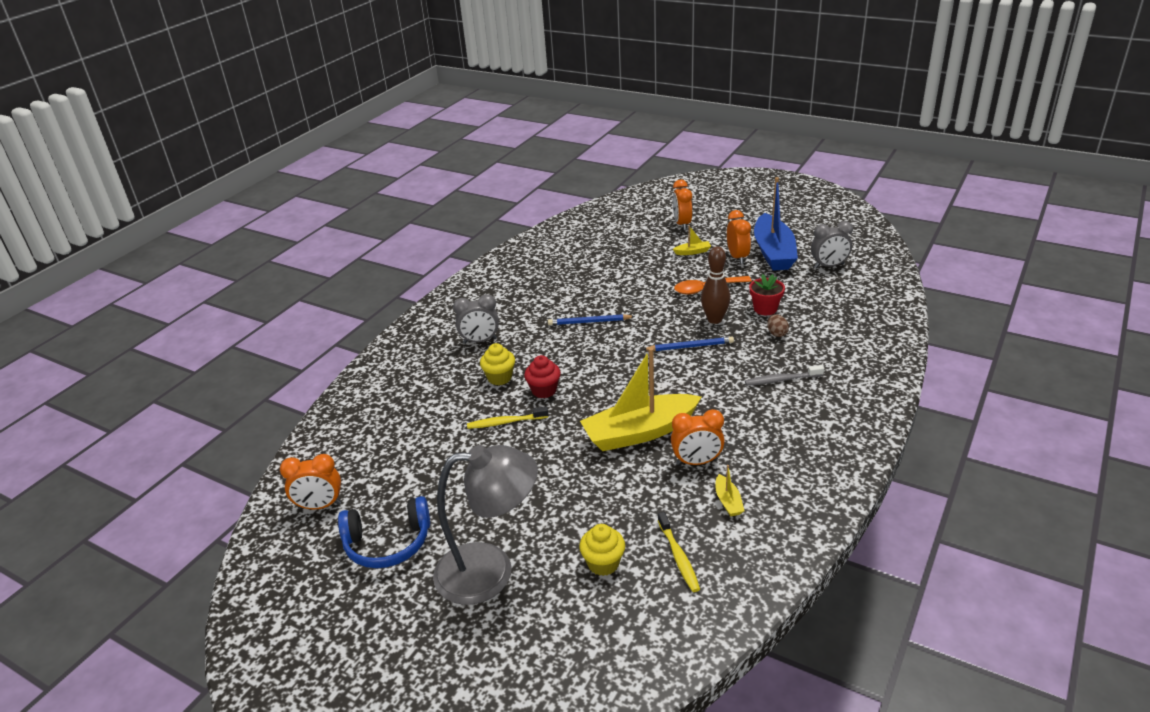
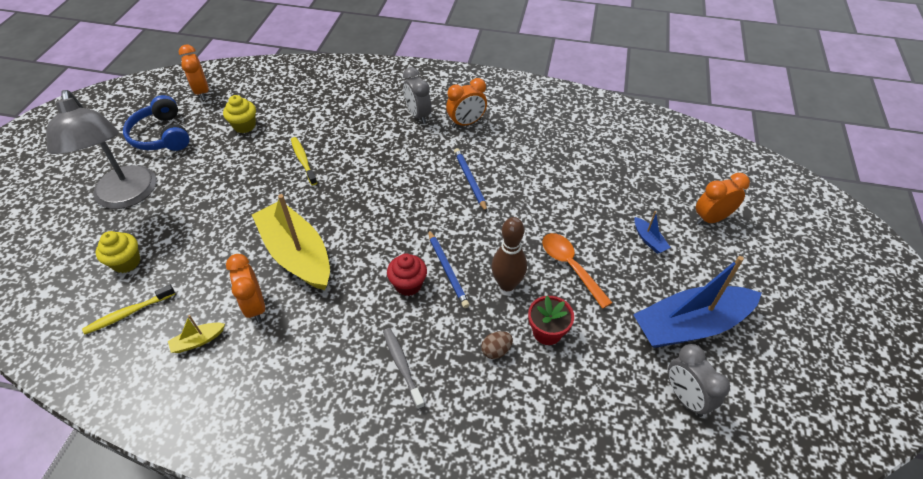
camera: 70 degrees right, 15 degrees up
yellow cupcake [480,343,515,385] -> yellow cupcake moved to [223,95,256,133]
red cupcake [524,355,561,398] -> red cupcake moved to [387,254,427,296]
yellow boat [673,225,711,255] -> blue boat [634,211,671,254]
orange clock [727,210,751,264] -> orange clock moved to [446,78,487,128]

